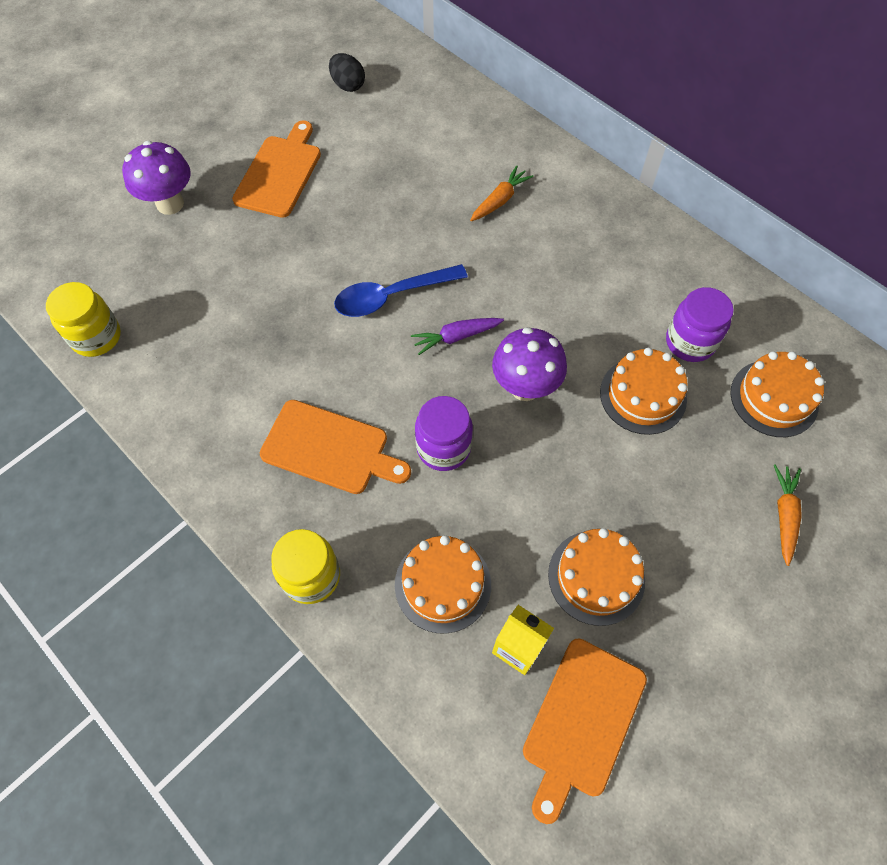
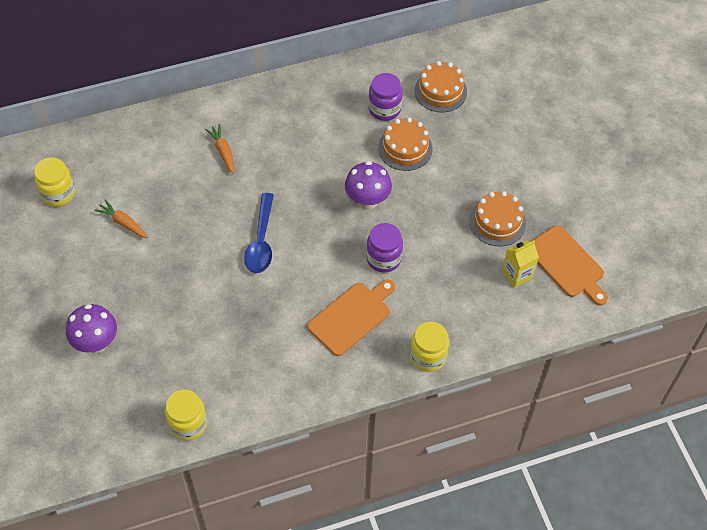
camera: 65 degrees left, 5 degrees down
orange cutting board [232,120,321,218] -> none
black egg [329,53,365,92] -> yellow jar [34,157,75,206]
orange cake [395,535,491,634] -> none
purple carrot [411,318,504,355] -> none
orange carrot [774,464,802,566] -> orange carrot moved to [94,199,148,238]

